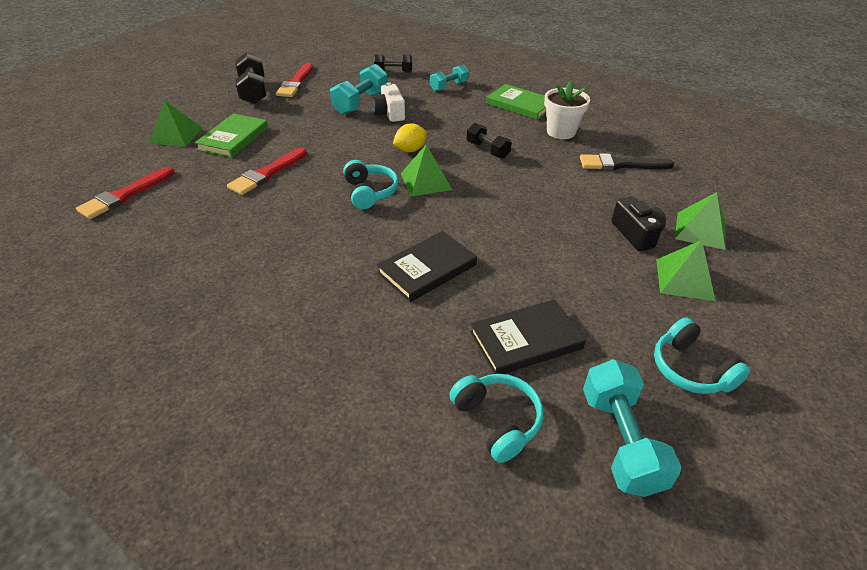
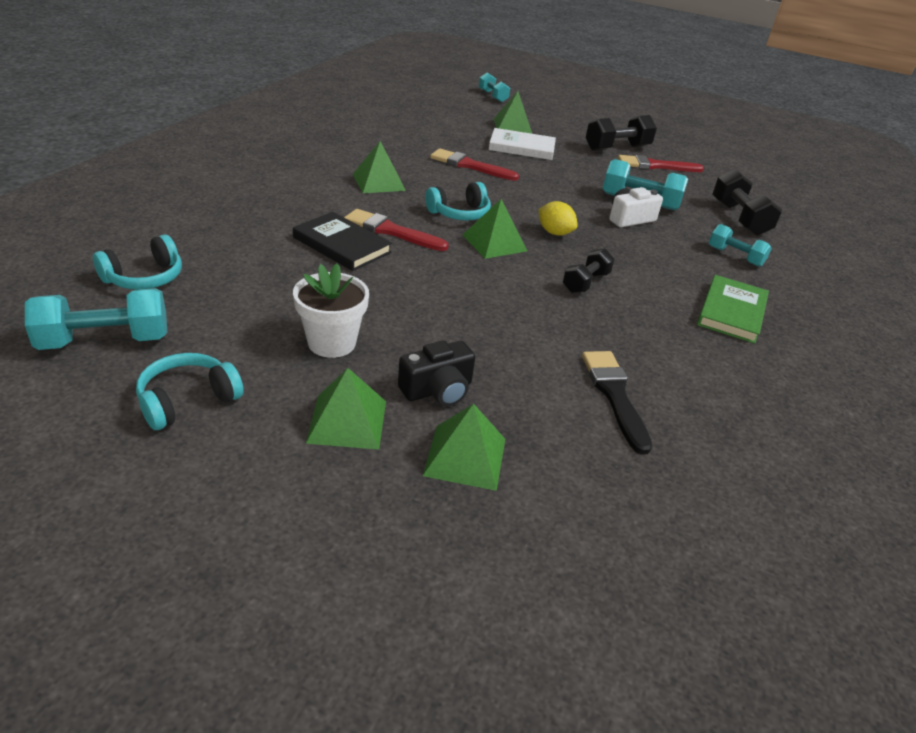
camera: 75 degrees right, 5 degrees down
red brush [76,167,174,219] -> red brush moved to [344,209,449,251]
green book [195,113,268,158] -> white book [489,128,556,160]
black dumbbell [374,54,412,73] -> black dumbbell [712,169,782,236], size x1.55
black book [470,299,586,374] -> none
white flower pot [544,80,590,139] -> white flower pot moved to [293,264,369,358]
none -> green pyramid [353,141,406,193]
none -> turquoise dumbbell [479,72,510,102]

